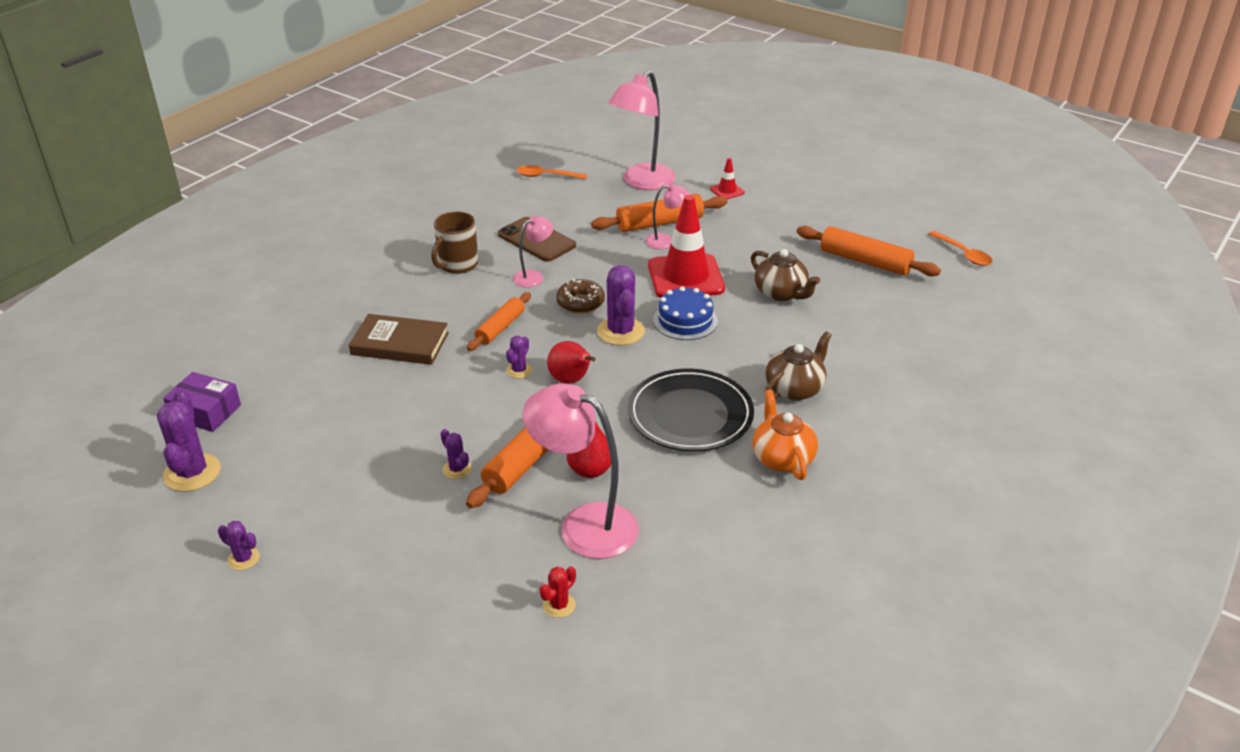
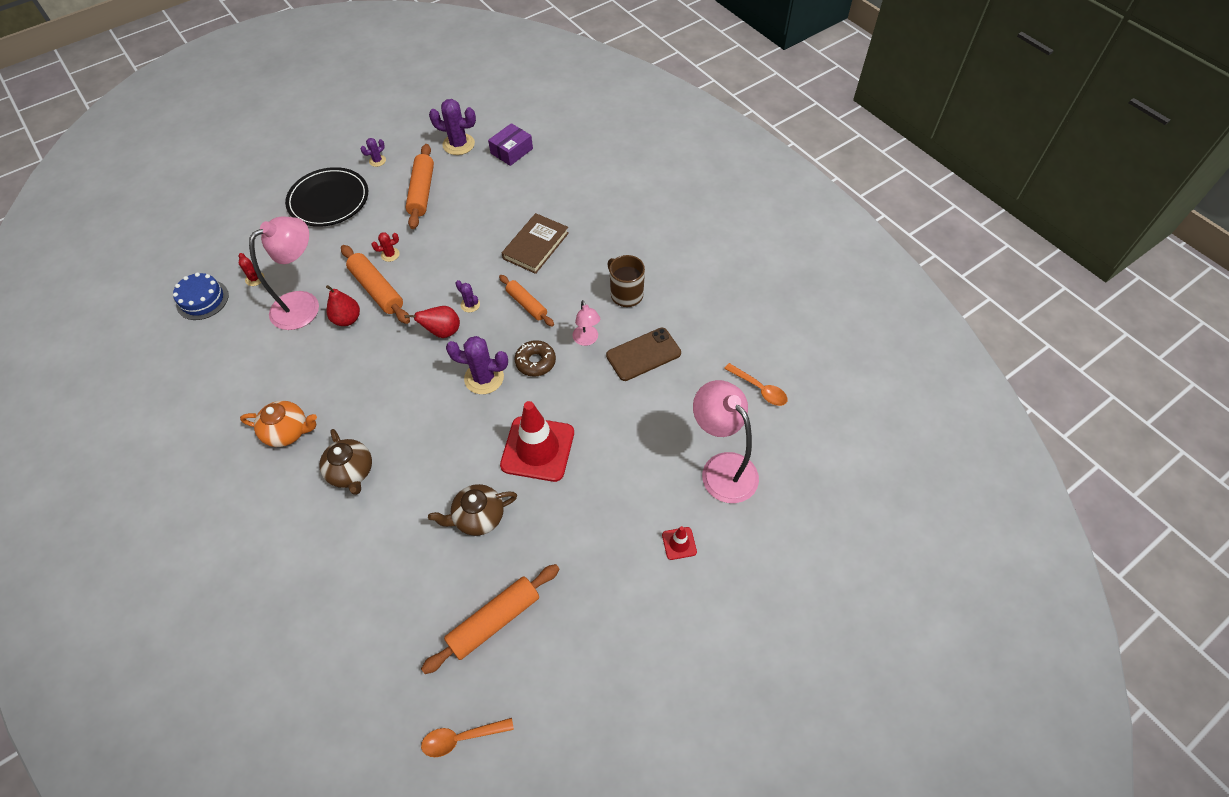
camera: 110 degrees right, 20 degrees up
purple cactus [440,429,472,479] -> red cactus [371,232,400,262]
orange spoon [517,165,587,179] -> orange spoon turned 105 degrees clockwise [724,363,788,406]
orange rolling pin [591,194,728,232] -> orange rolling pin moved to [406,144,434,229]
black plate [628,369,754,451] -> black plate moved to [285,167,368,227]
pink lamp [645,183,690,249] -> none
blue cake [653,286,718,340] -> blue cake moved to [173,272,229,320]

